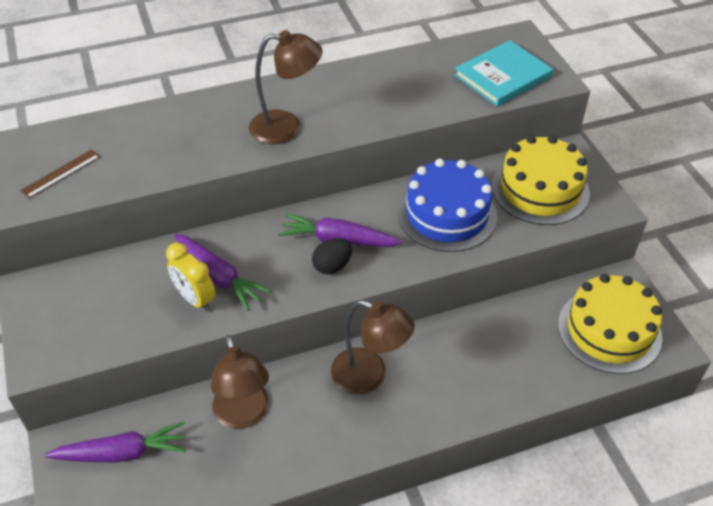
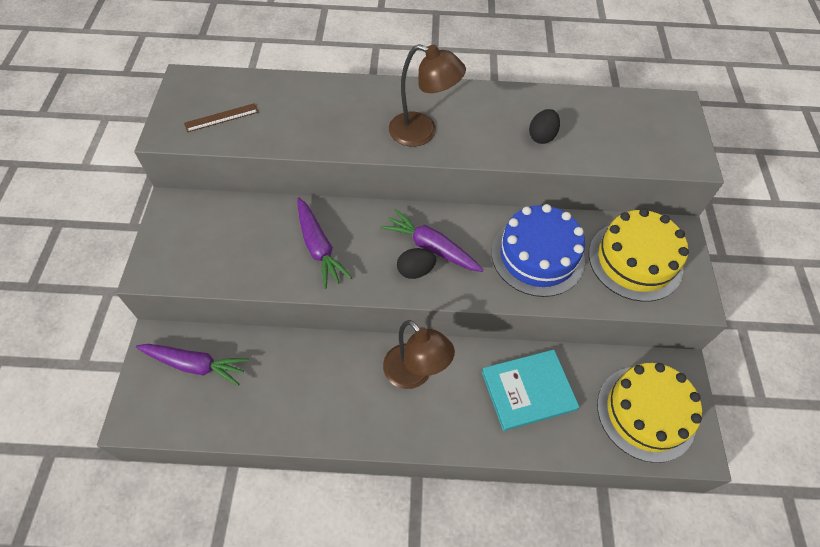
camera: 20 degrees right, 10 degrees up
yellow clock [166,243,216,312] -> none
brown lamp [211,335,269,429] -> none
turquoise book [454,40,553,106] -> turquoise book moved to [482,350,579,431]
none -> black egg [529,109,560,144]

